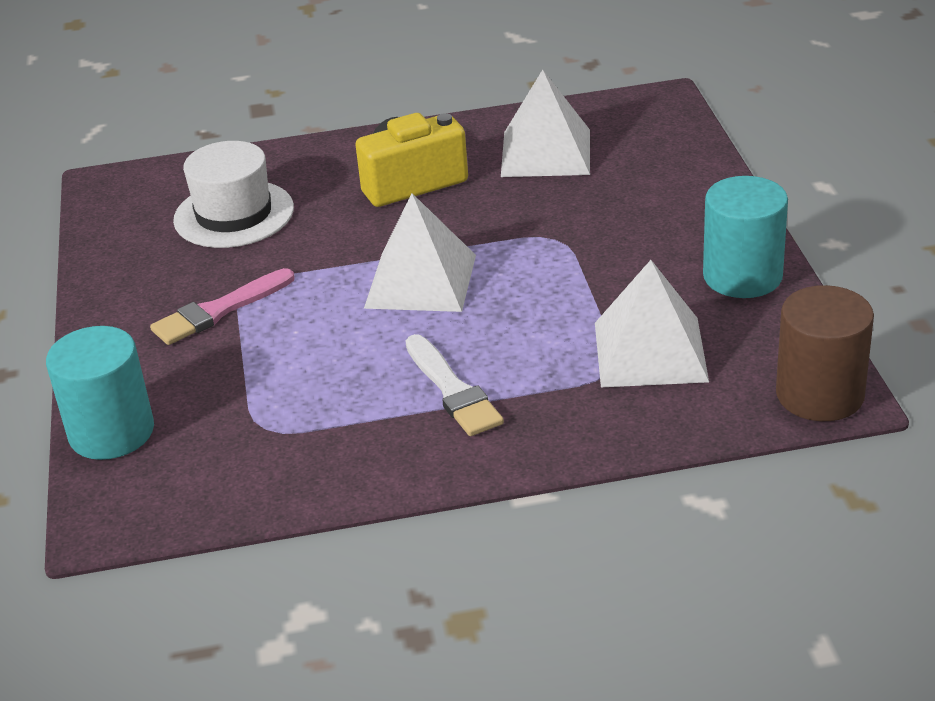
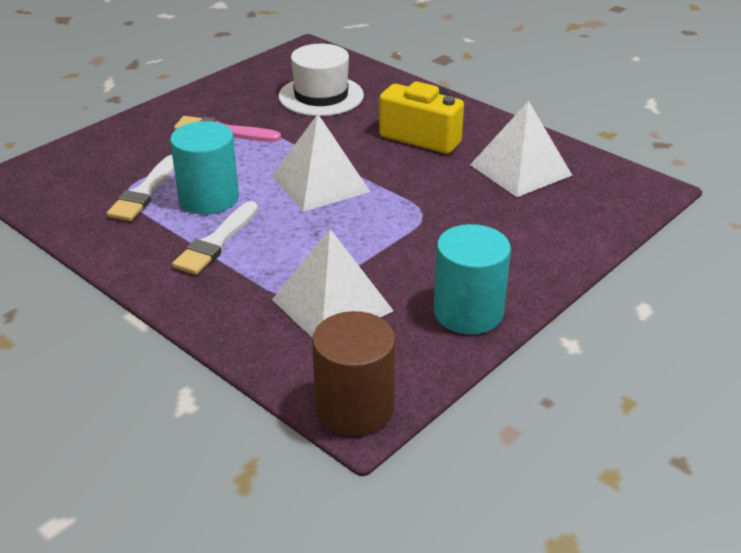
camera: 50 degrees right, 0 degrees up
turquoise cylinder [46,326,154,460] -> turquoise cylinder moved to [170,121,239,214]
none -> white brush [106,155,174,221]

